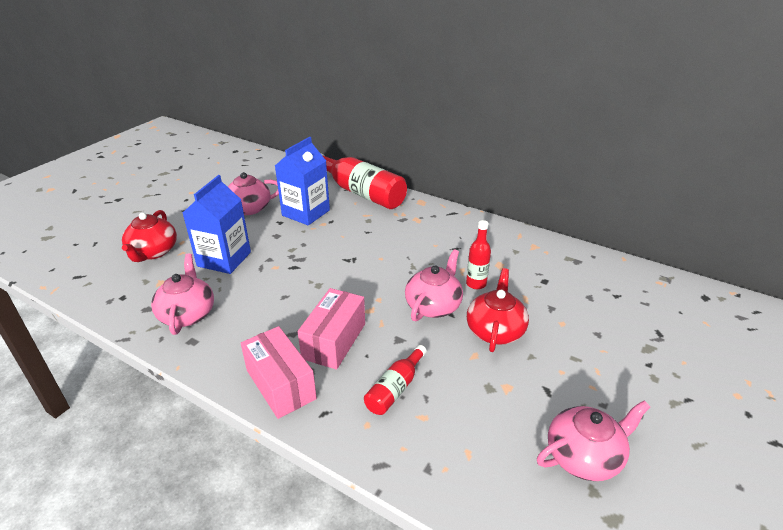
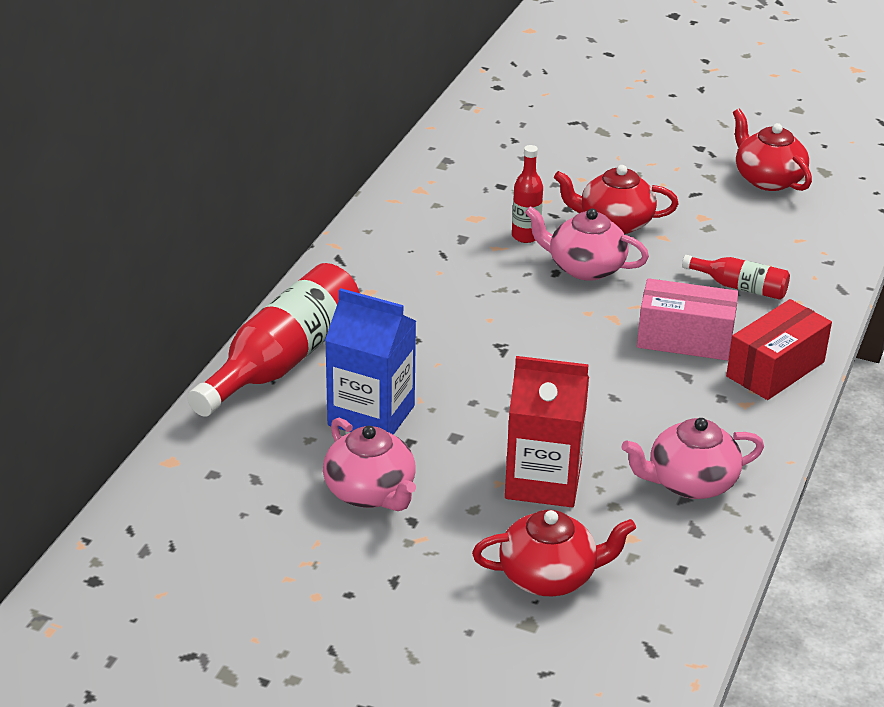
camera: 100 degrees left, 0 degrees up
blue carton [183,175,251,274] -> red carton [505,356,589,508]
pink box [241,326,317,419] -> red box [726,299,832,400]
pink teapot [537,401,650,481] -> red teapot [733,109,812,191]

